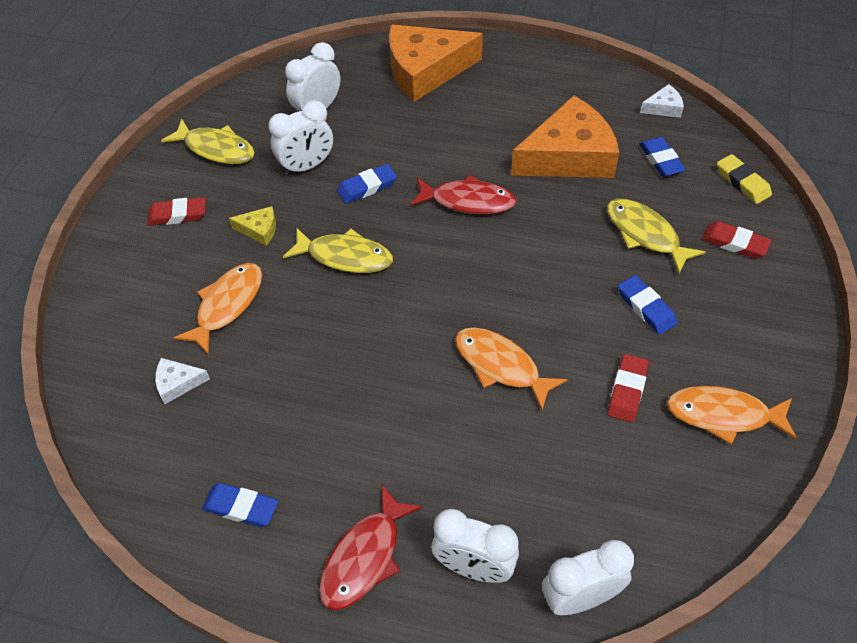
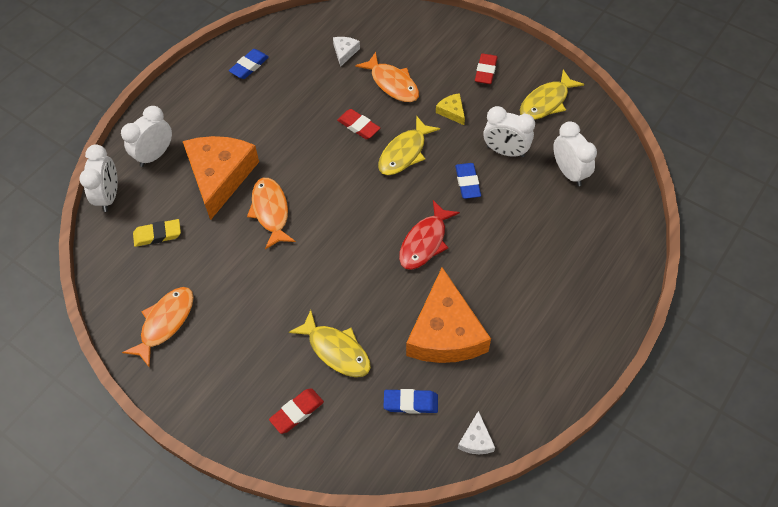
camera: 110 degrees right, 5 degrees up
yellow cheese [229,206,276,246] -> yellow cheese turned 120 degrees clockwise [436,93,465,125]
white clock [268,100,333,175] -> white clock turned 60 degrees counterclockwise [483,106,535,157]
red fish [319,485,423,611] -> none
orange cheese [389,25,483,102] -> orange cheese moved to [183,136,259,220]
orange fish [455,327,568,410] -> orange fish turned 75 degrees counterclockwise [247,178,296,249]
yellow fish [607,198,706,274] -> yellow fish turned 60 degrees clockwise [289,310,371,377]
red eraser [607,354,649,422] -> red eraser moved to [337,109,380,139]
blue eraser [618,275,677,335] -> none
yellow eraser [717,154,772,204] -> yellow eraser moved to [133,219,181,247]

